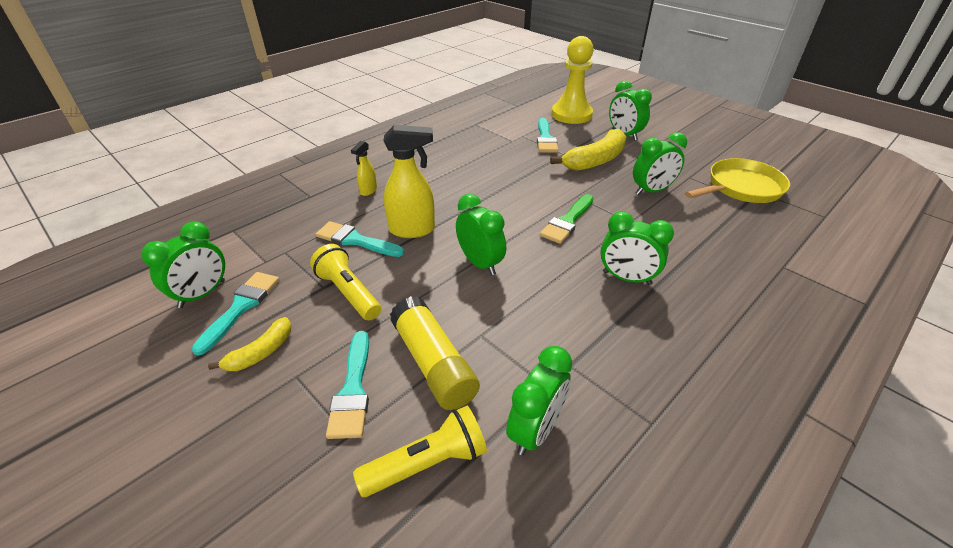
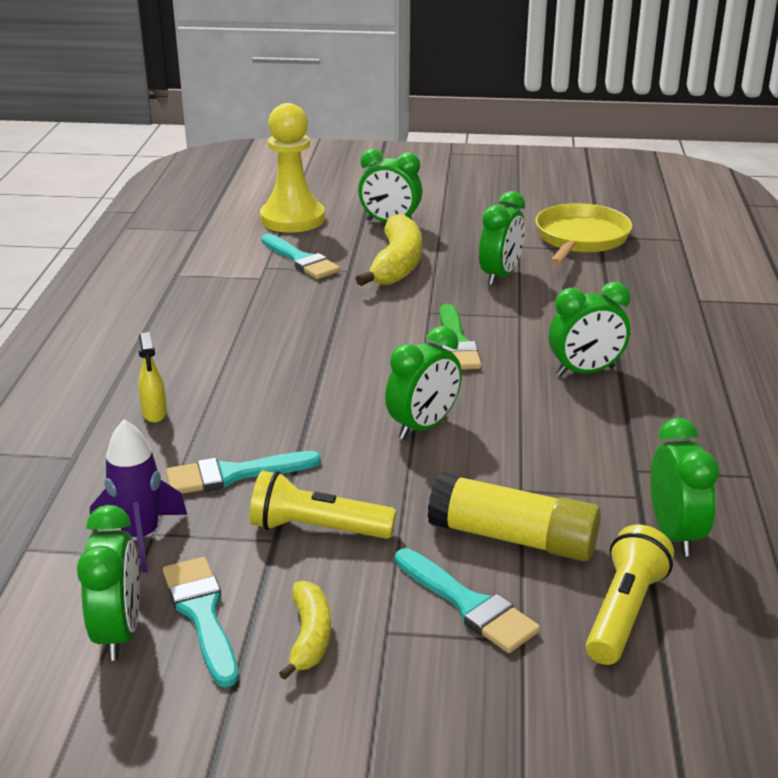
camera: 40 degrees left, 10 degrees down
yellow spray bottle [383,125,435,238] -> none
green clock [456,194,506,275] -> green clock turned 120 degrees clockwise [385,326,462,440]
none -> purple rocket [90,420,187,573]

